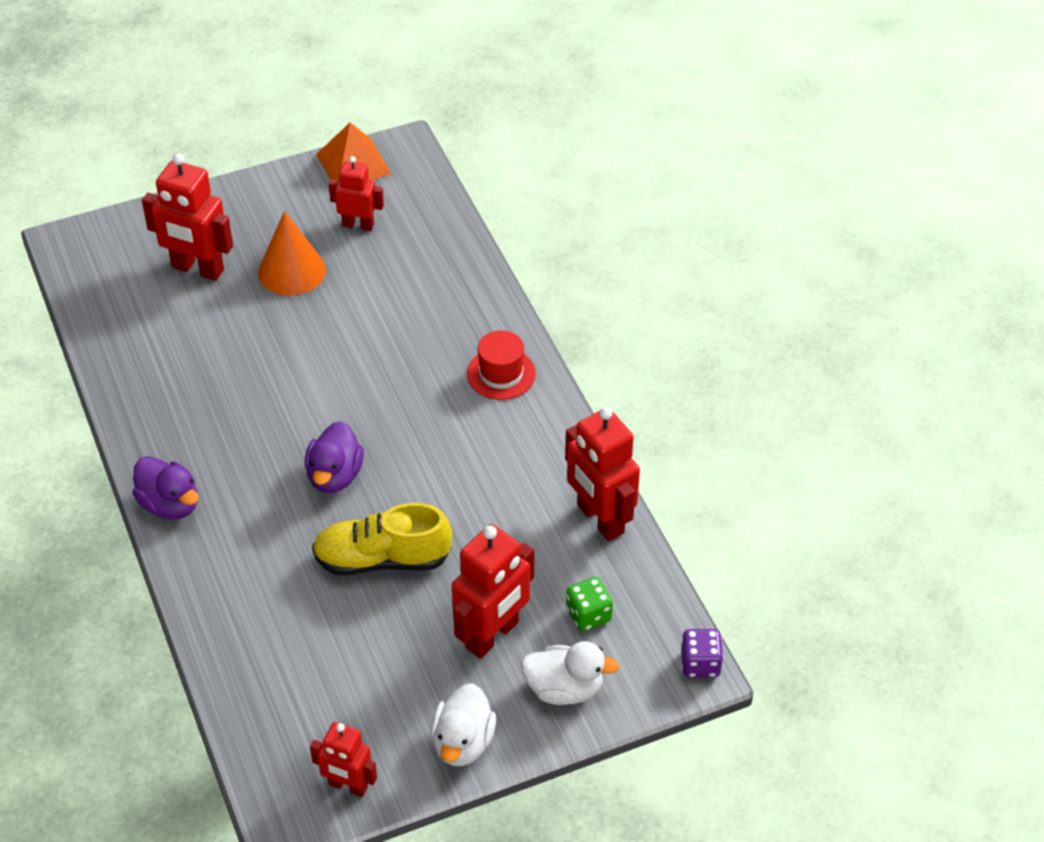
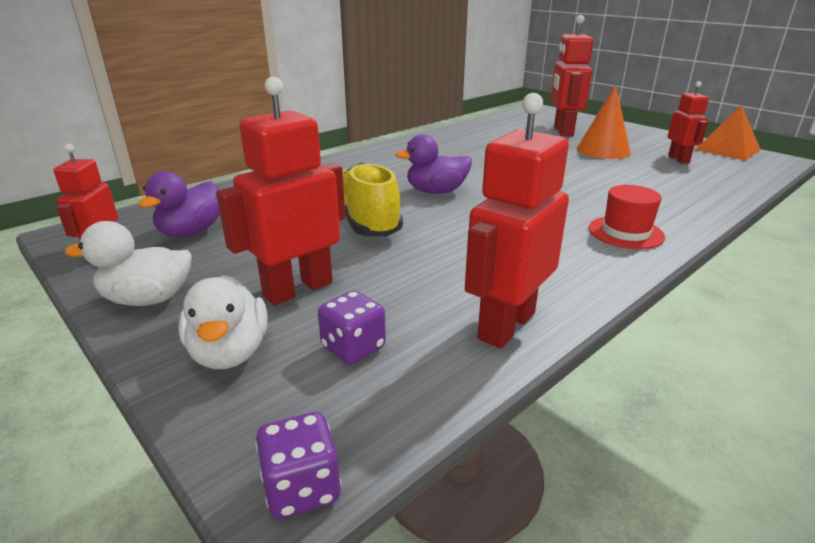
camera: 70 degrees right, 20 degrees down
purple duck [132,456,198,520] -> purple duck moved to [138,171,220,237]
red robot [452,524,535,658] -> red robot turned 120 degrees clockwise [216,77,345,305]
green dice [566,577,613,631] -> purple dice [318,290,386,365]

